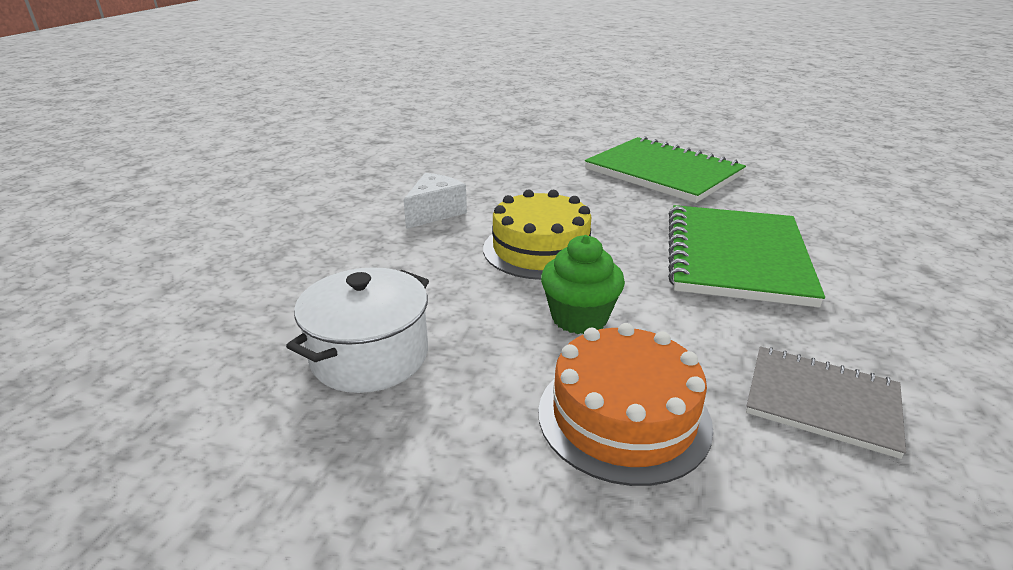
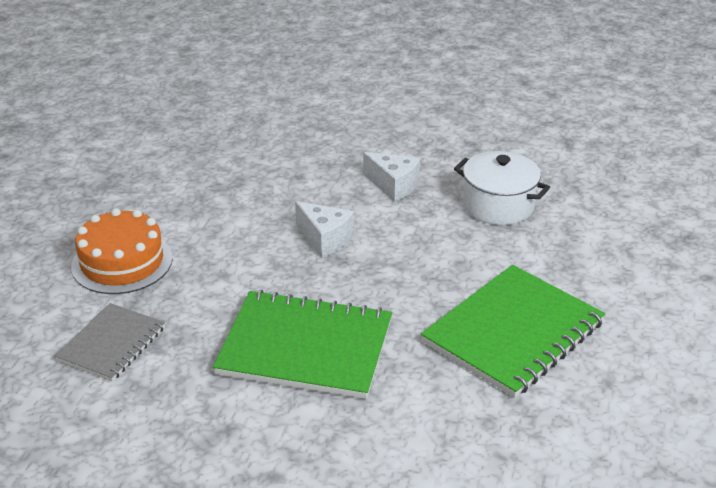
camera: 90 degrees right, 5 degrees up
white pot [286,267,429,393] -> white pot moved to [454,151,550,225]
yellow cake [483,189,591,280] -> white cheese [295,201,354,257]
green cupcake [541,235,625,334] -> none

